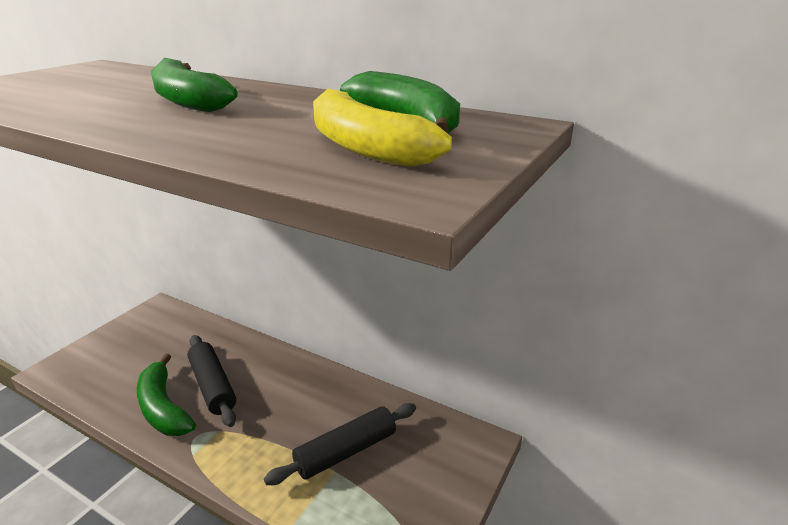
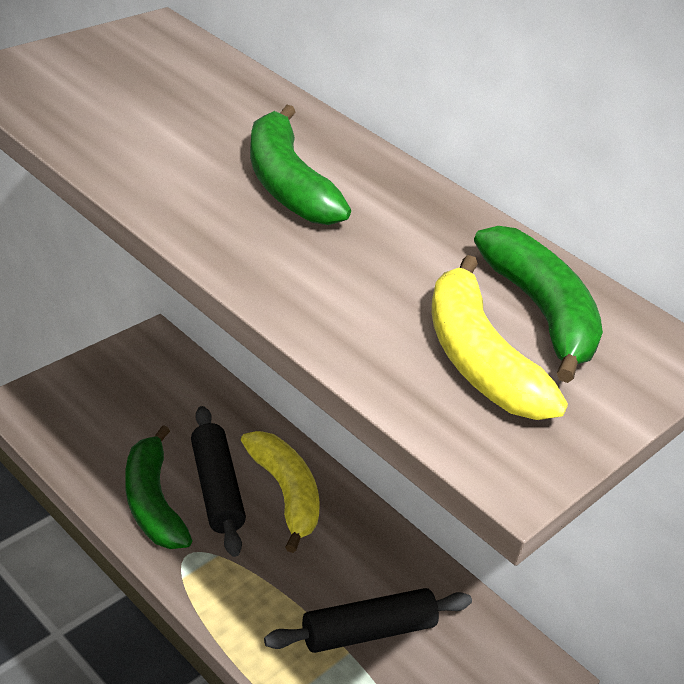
camera: 10 degrees right, 10 degrees up
none -> yellow banana [241,431,320,553]

